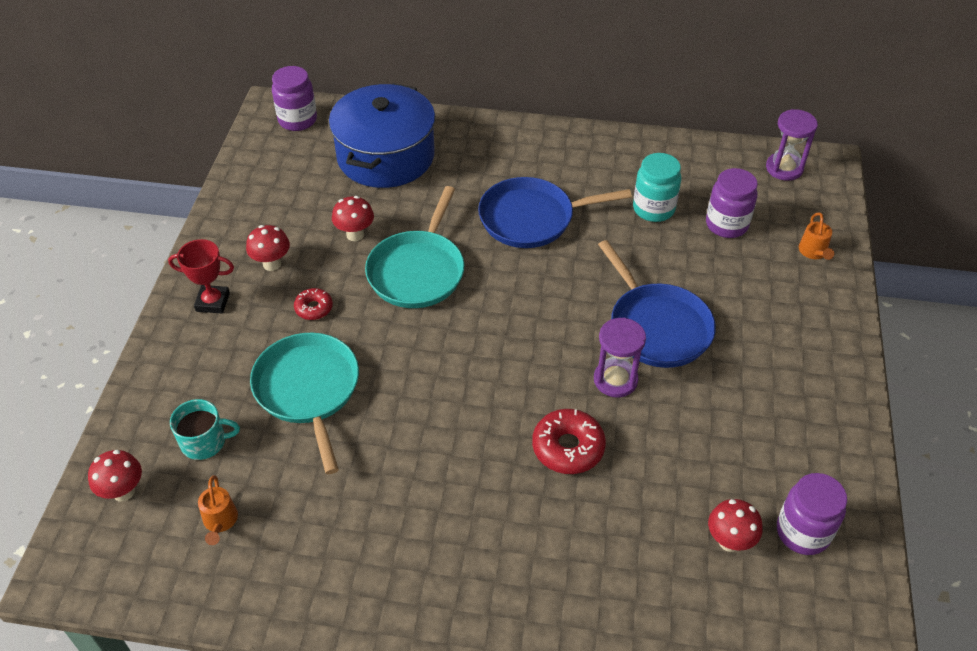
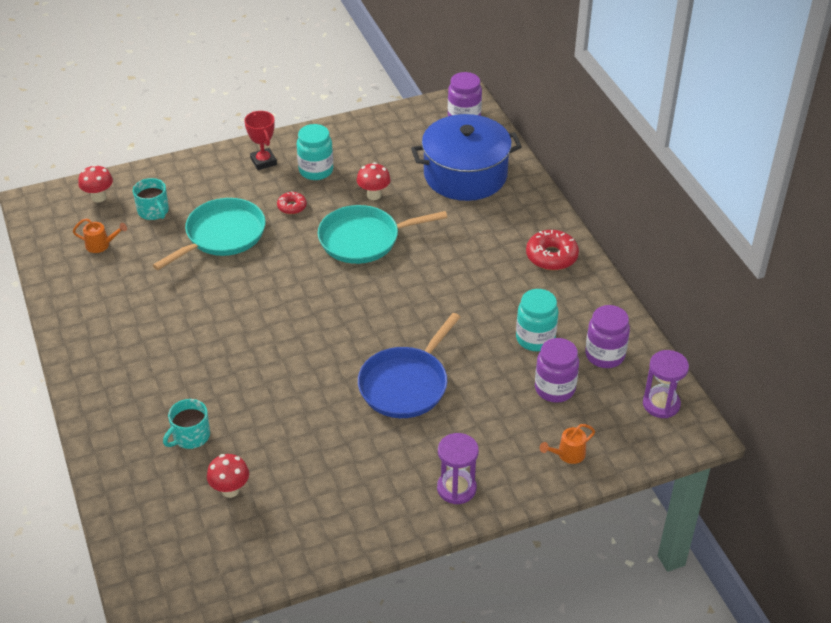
camera: 60 degrees right, 5 degrees down
orange watering can [198,475,238,545] -> orange watering can turned 135 degrees counterclockwise [73,218,127,253]
red mushroom [246,225,290,271] -> turquoise jar [297,124,333,180]
blue pan [478,177,632,248] -> none
red donut [532,409,606,474] -> red donut moved to [526,230,579,270]
purple hourglass [594,318,646,397] -> purple hourglass moved to [437,433,479,504]
purple jar [777,473,847,555] -> purple jar moved to [585,305,630,368]
none -> turquoise mug [163,399,210,449]

